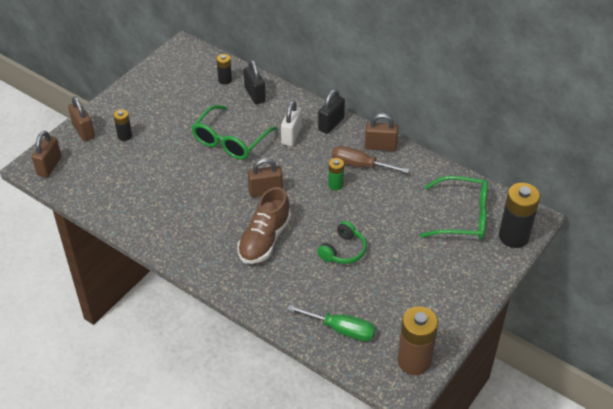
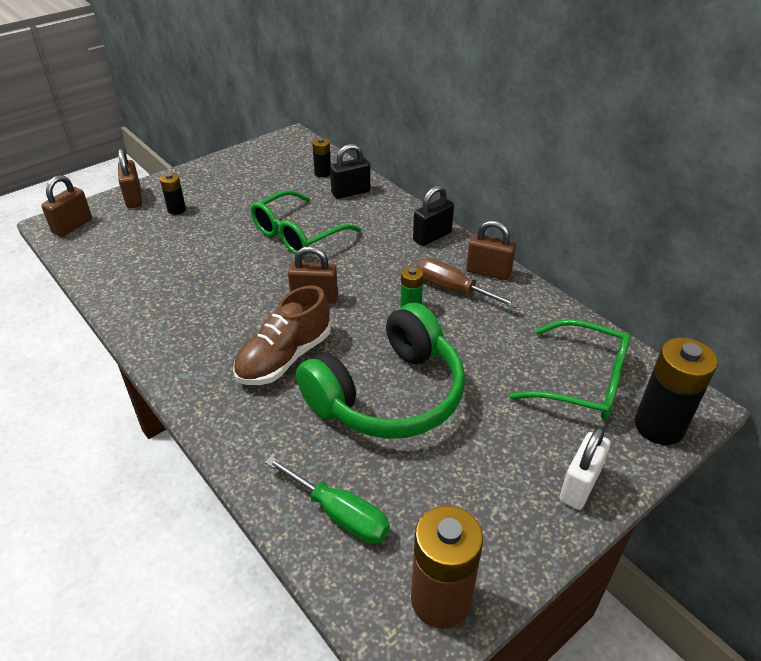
camera: 15 degrees right, 5 degrees down
black padlock [244,60,266,104] -> black padlock turned 75 degrees clockwise [330,144,370,199]
white padlock [281,100,302,146] -> white padlock moved to [559,427,610,510]
green headphones [317,221,367,264] -> green headphones [296,303,465,439], size x2.16

